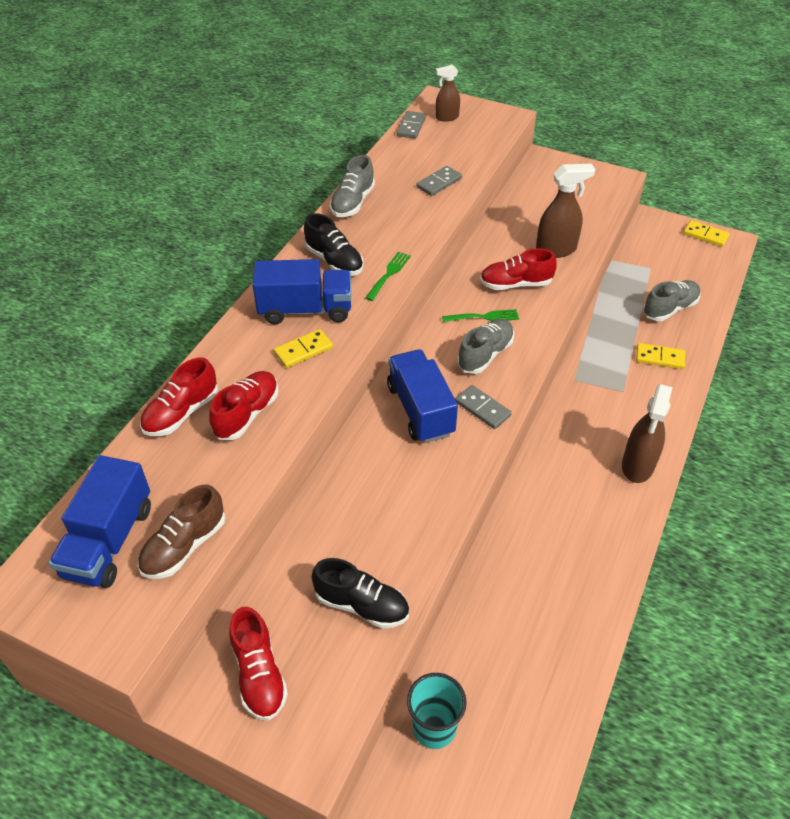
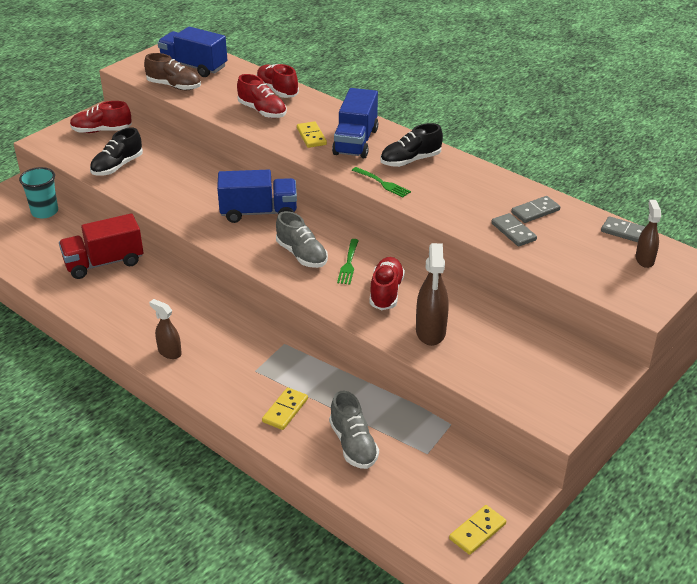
camera: 105 degrees right, 10 degrees down
brown shoe [138,485,225,579] -> brown shoe turned 150 degrees clockwise [144,53,201,90]
grey shoe [330,155,375,217] -> none
grey domino [455,385,512,429] -> grey domino moved to [511,196,560,223]
brown spray bottle [622,384,673,483] -> brown spray bottle [149,299,182,359], size x0.62
none -> red truck [59,213,143,279]

